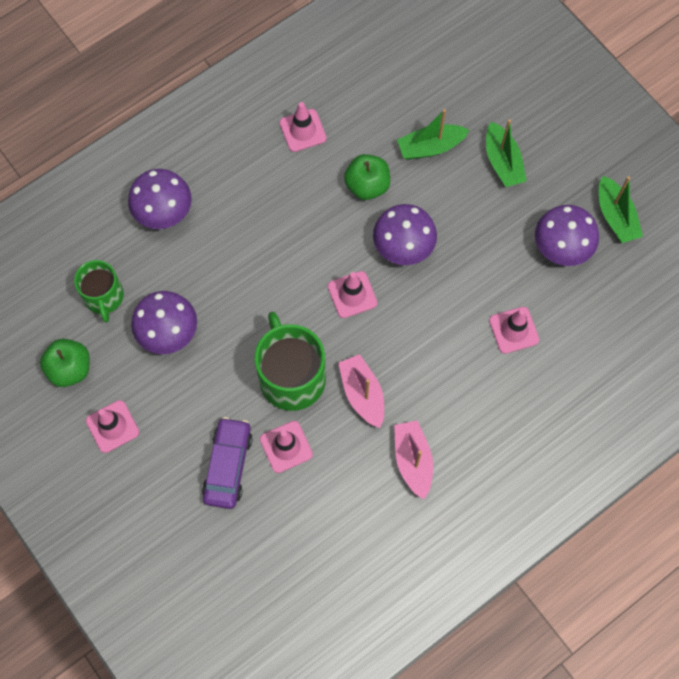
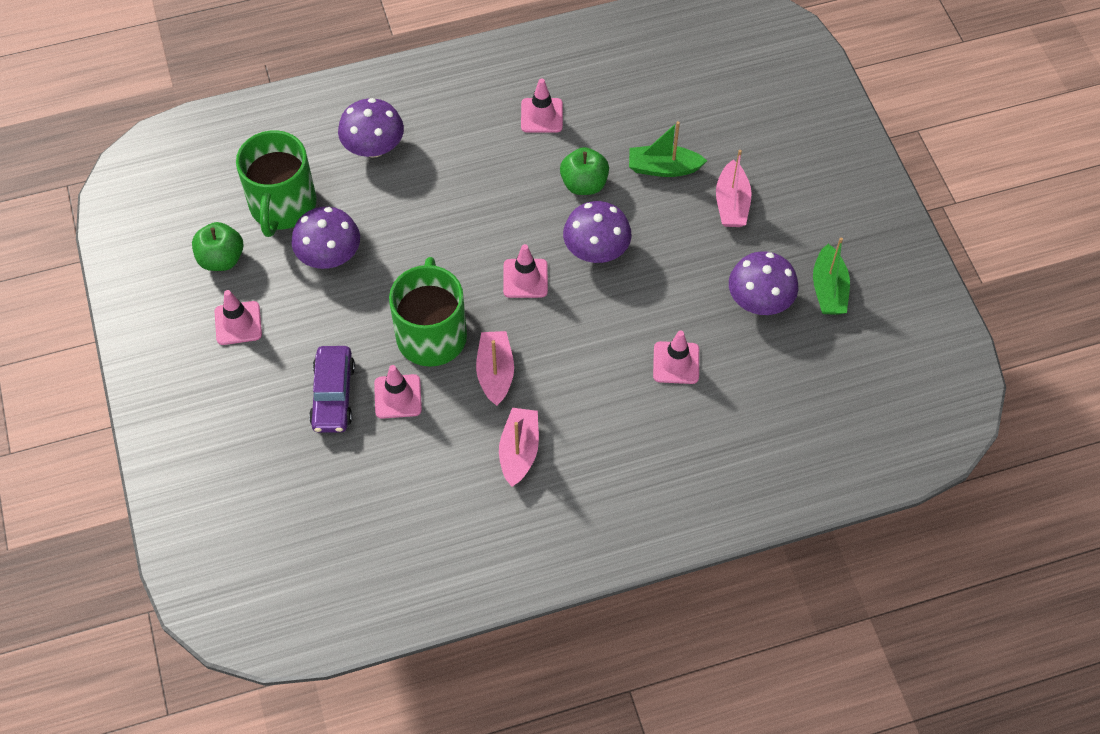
camera: 20 degrees right, 10 degrees down
green mug [74,260,124,323] -> green mug [236,130,317,237], size x1.61
purple car [202,417,252,509] -> purple car turned 150 degrees clockwise [309,346,355,433]
green boat [486,119,527,187] -> pink boat [716,150,752,227]

